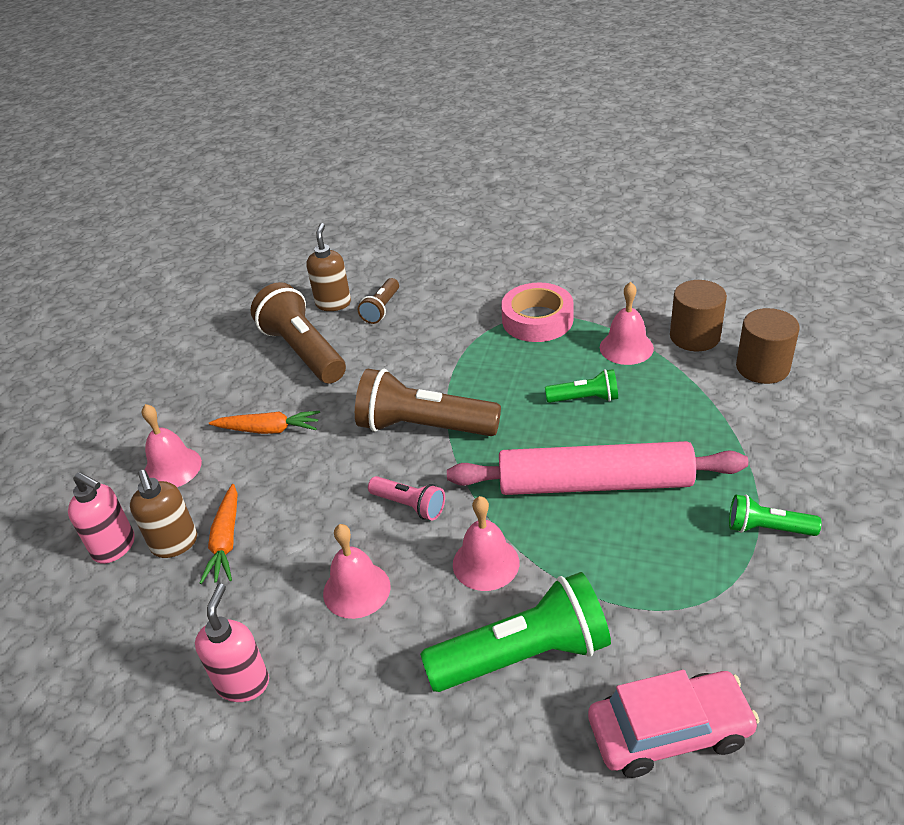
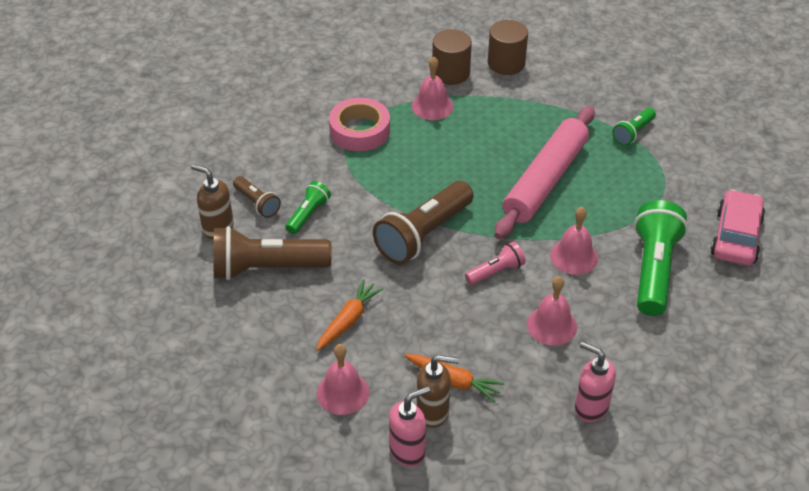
camera: 65 degrees left, 5 degrees up
green flashlight [545,369,618,403] -> green flashlight moved to [286,181,331,234]

